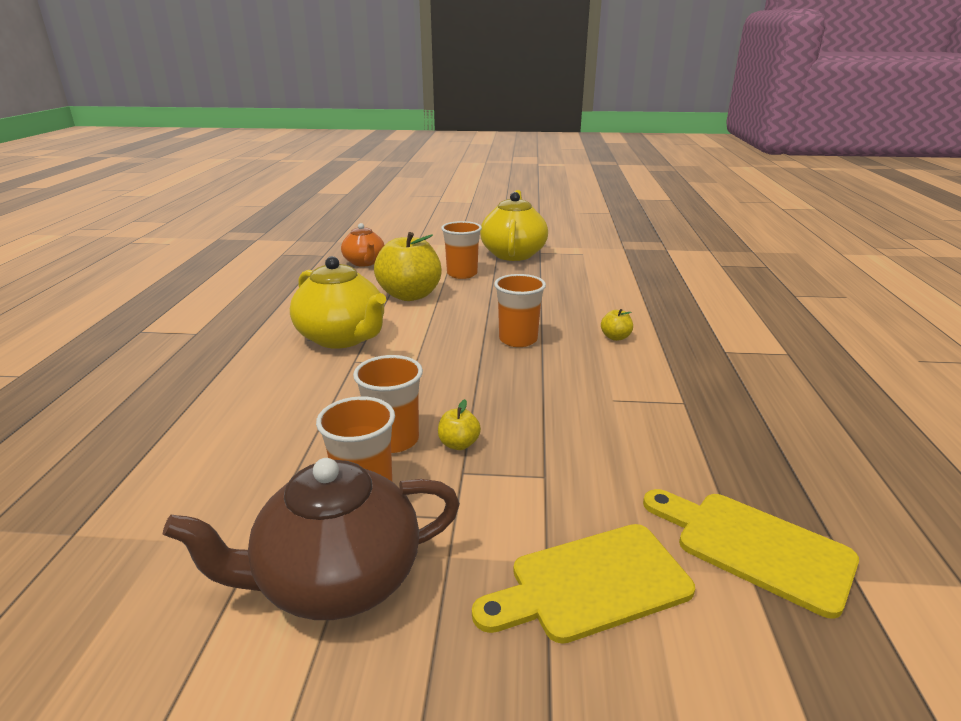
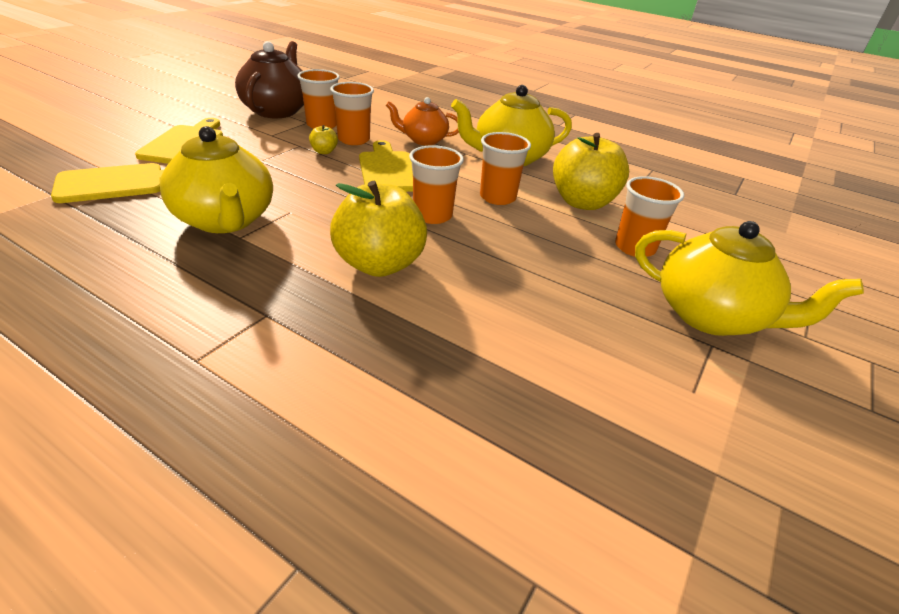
camera: 115 degrees right, 10 degrees up
orange teapot [341,223,384,266] -> orange teapot moved to [386,97,459,146]
yellow apple [601,309,633,341] -> yellow apple [330,181,427,277], size x2.38
none -> yellow teapot [160,126,273,233]
none -> yellow cutting board [359,140,413,192]
none -> orange cup [480,132,531,205]

